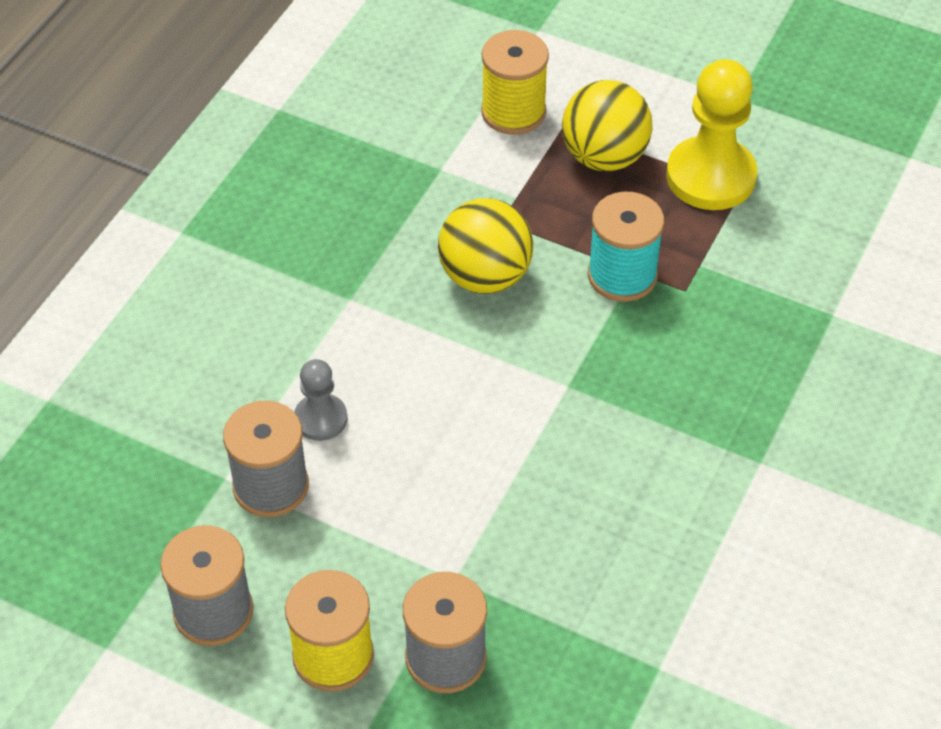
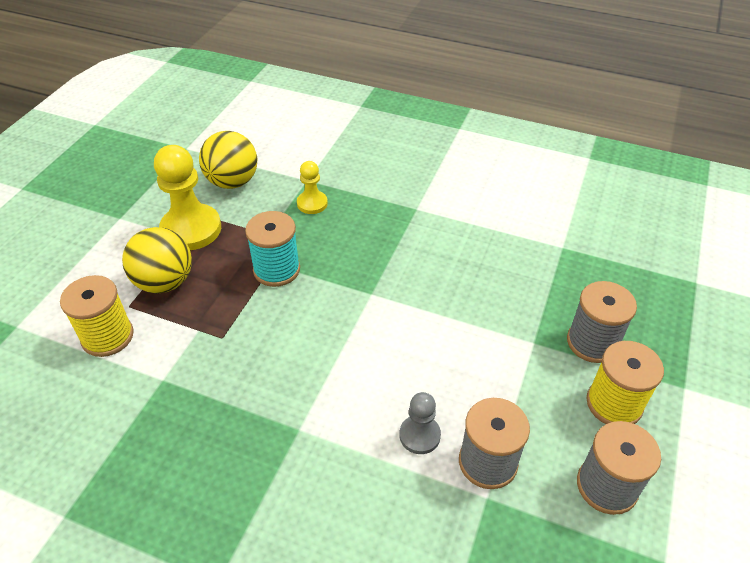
camera: 95 degrees left, 5 degrees down
yellow ball [438,198,533,294] -> yellow ball moved to [199,131,257,189]
none -> yellow pawn [297,161,328,214]

